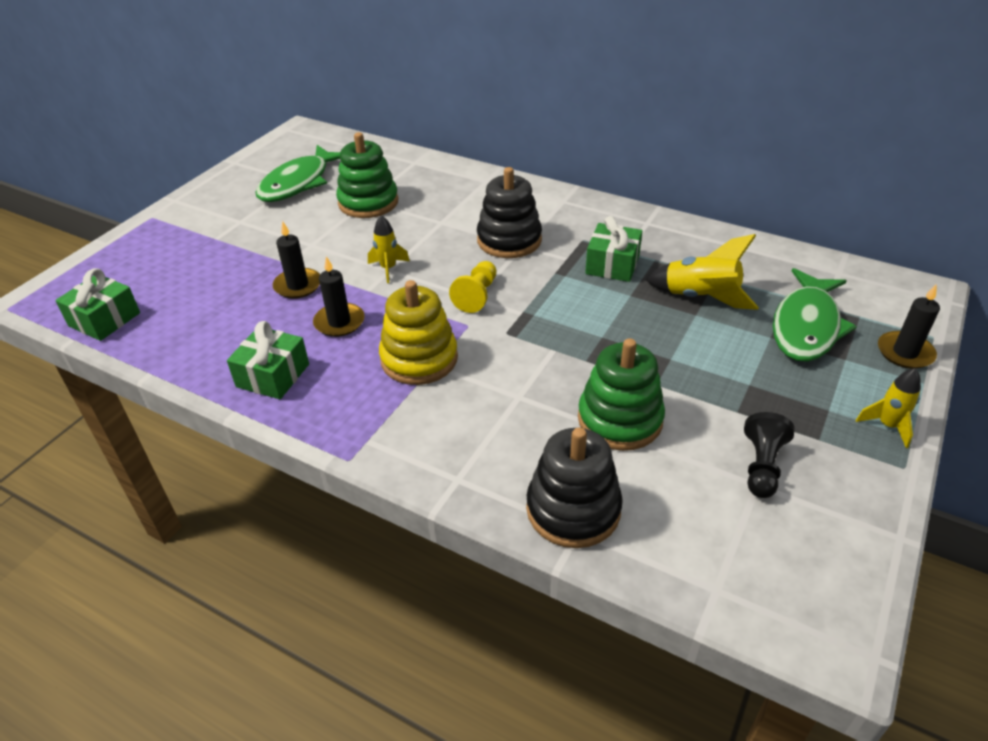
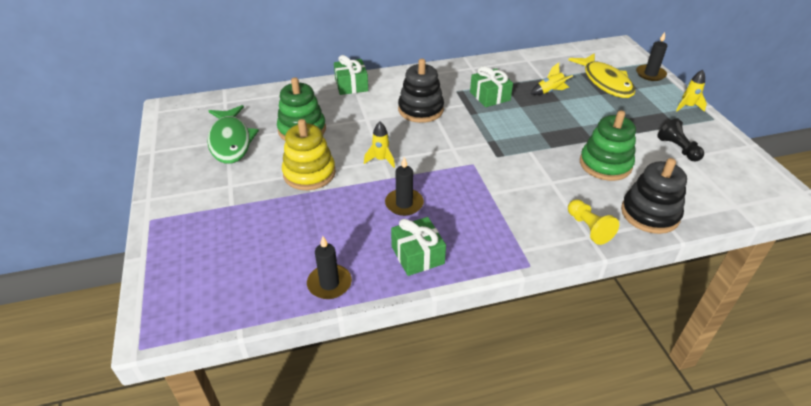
camera: 45 degrees left, 0 degrees up
green gift [55,268,140,341] -> green gift moved to [334,55,368,95]
black candle [273,221,320,299] -> black candle moved to [307,236,352,299]
yellow stacking toy [379,280,458,385] -> yellow stacking toy moved to [282,119,336,190]
yellow pawn [449,261,496,313] -> yellow pawn moved to [568,199,619,245]
yellow rocket [645,234,759,310] -> yellow rocket [530,63,573,95], size x0.62
green fish [773,268,857,362] -> yellow fish [568,53,636,98]

